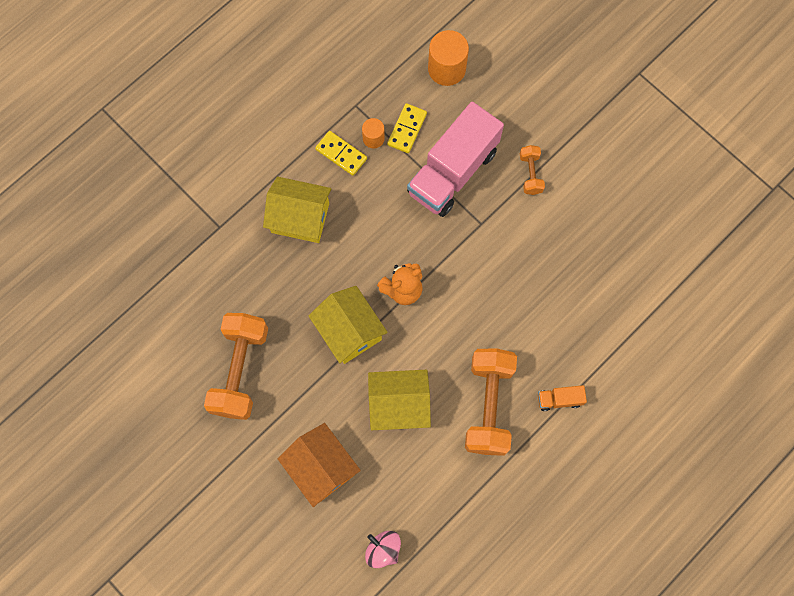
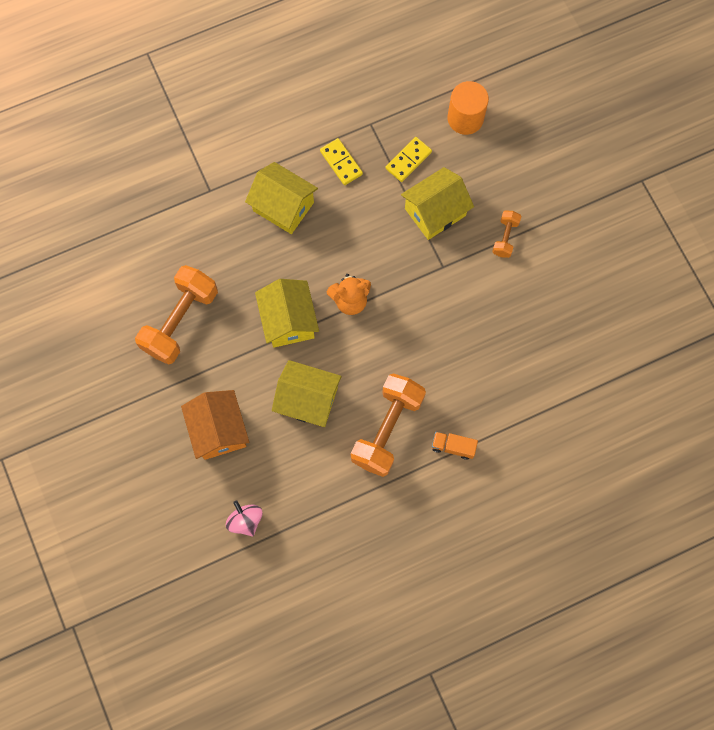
camera: 20 degrees right, 0 degrees up
orange cylinder [362,118,385,148] -> none
pink truck [407,102,504,217] -> yellow house [401,167,474,240]

